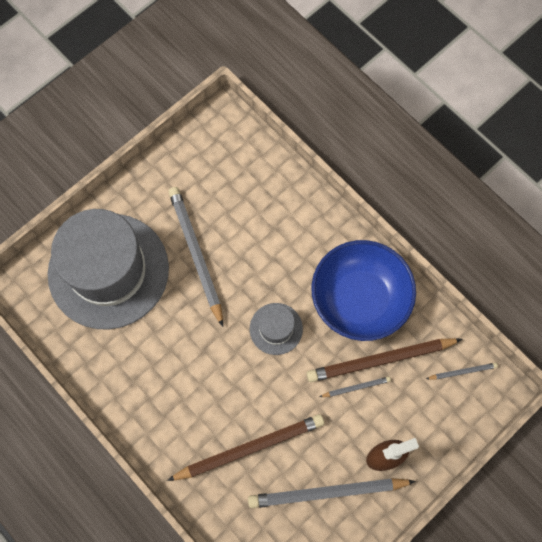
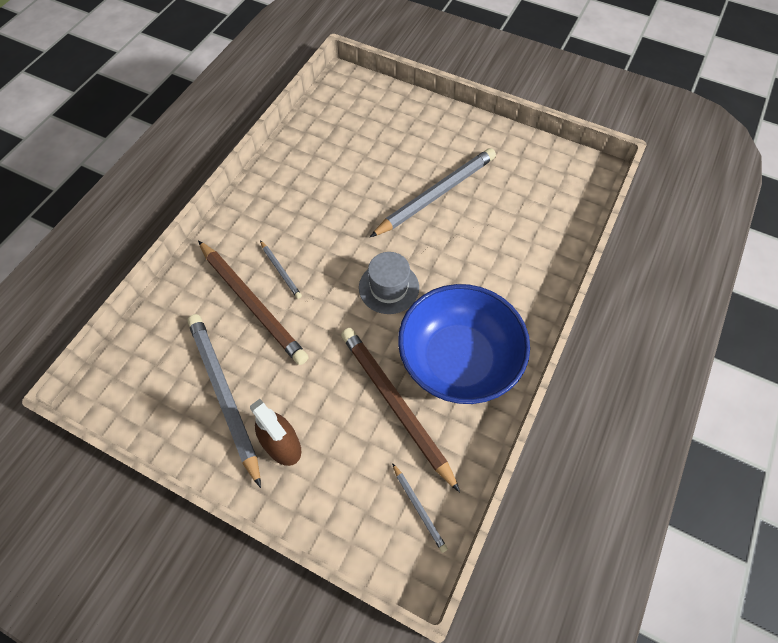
camera: 70 degrees right, 10 degrees down
grey hat [48,209,169,329] -> none
grey pencil [319,377,391,397] -> grey pencil moved to [260,240,302,299]

